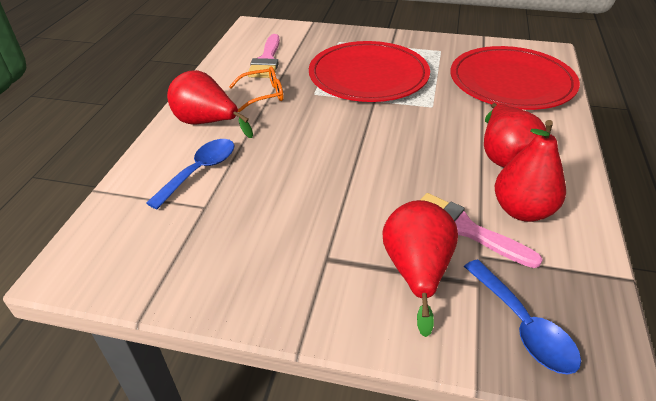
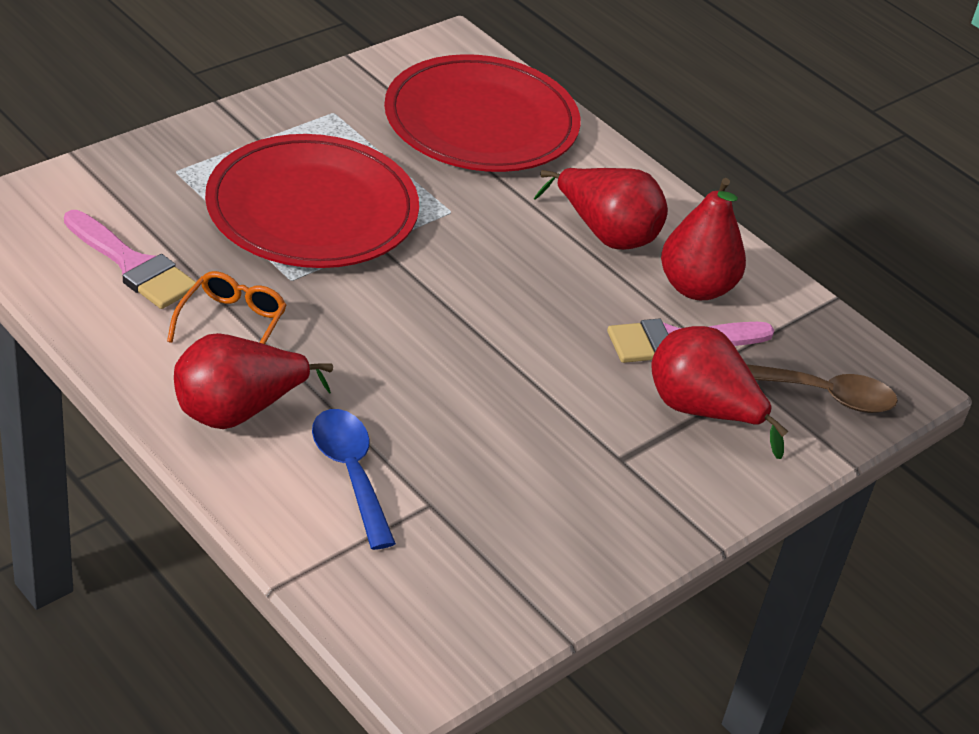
camera: 60 degrees left, 0 degrees up
blue spoon [464,259,581,375] -> brown spoon [746,364,898,413]

